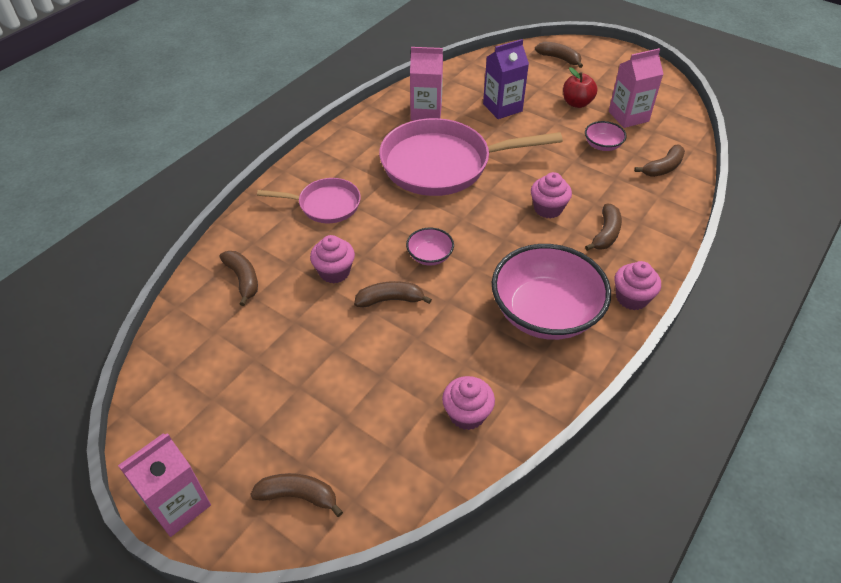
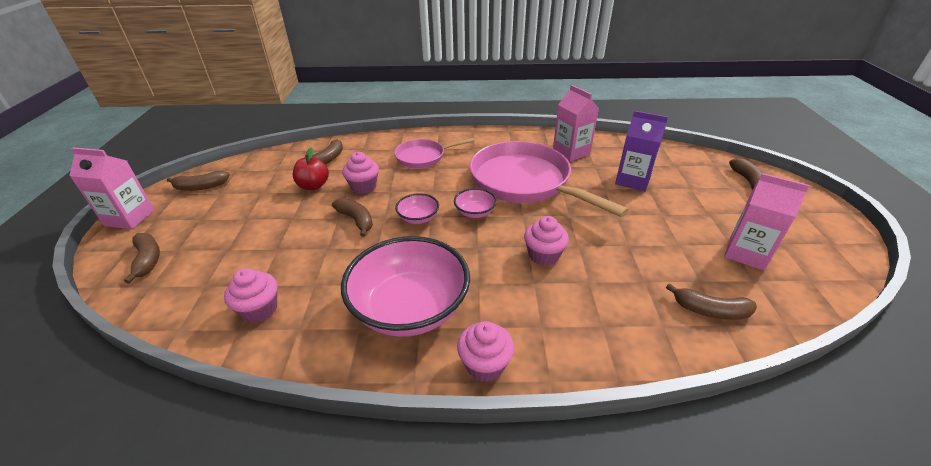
camera: 55 degrees right, 10 degrees down
pink pan [257,178,361,223] -> pink pan turned 105 degrees clockwise [394,138,475,168]
red apple [563,67,597,108] -> red apple moved to [293,148,329,190]
pink bowl [585,121,627,151] -> pink bowl moved to [454,188,497,218]
brown banana [585,204,622,251] -> brown banana moved to [167,171,230,191]

